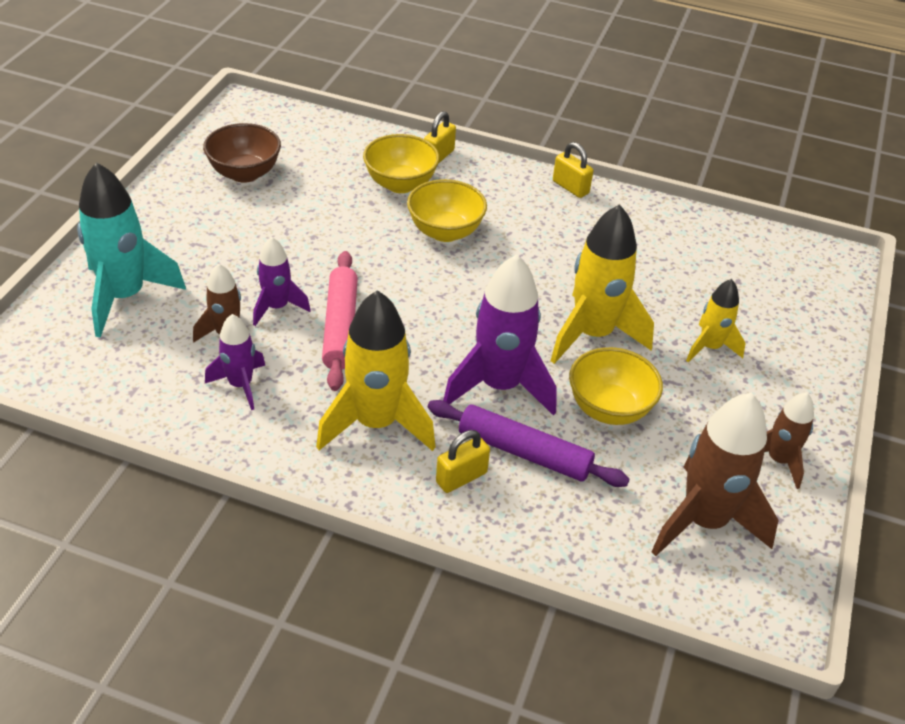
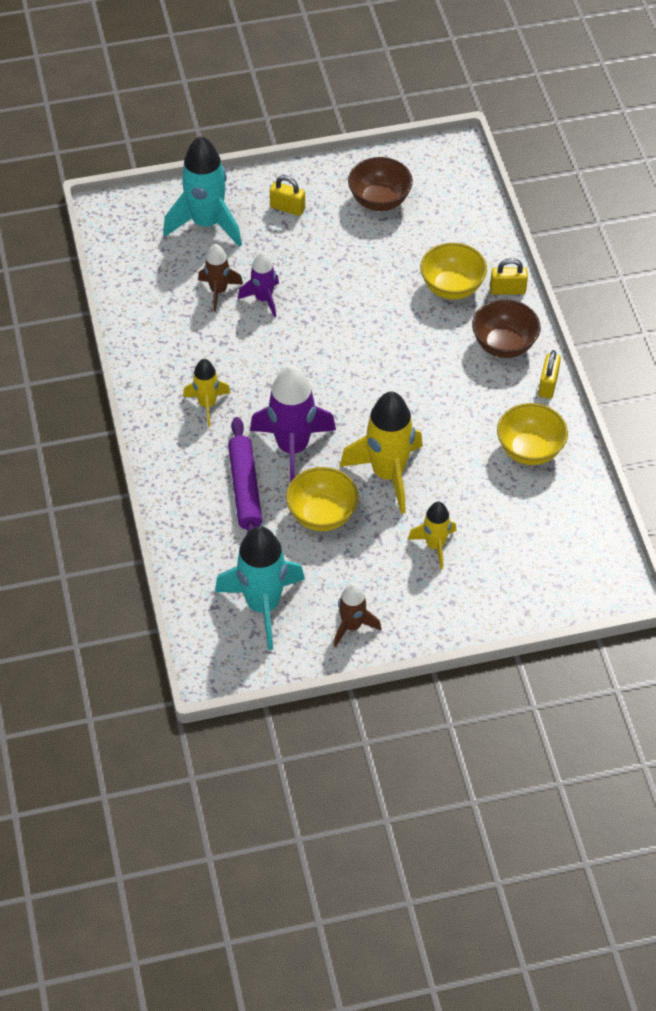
camera: 60 degrees right, 10 degrees up
purple rocket [205,314,265,410] -> none
yellow rocket [316,290,435,451] -> yellow rocket [183,359,230,426], size x0.56
pink rolling pin [322,251,358,391] -> none
yellow bowl [407,179,487,242] -> yellow bowl moved to [497,403,568,465]
yellow padlock [436,430,490,493] -> yellow padlock moved to [270,175,305,216]
brown rocket [652,393,779,556] -> turquoise rocket [215,526,305,650]
none -> brown bowl [472,299,540,358]

